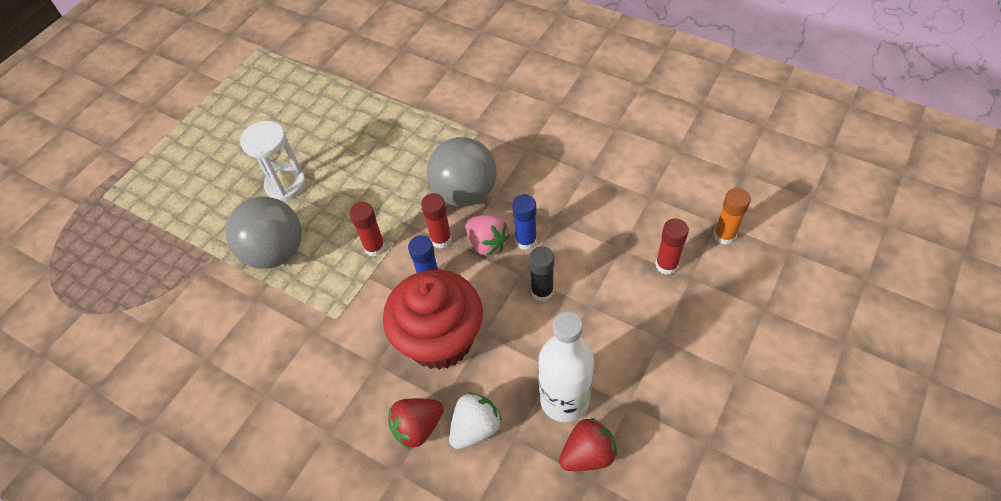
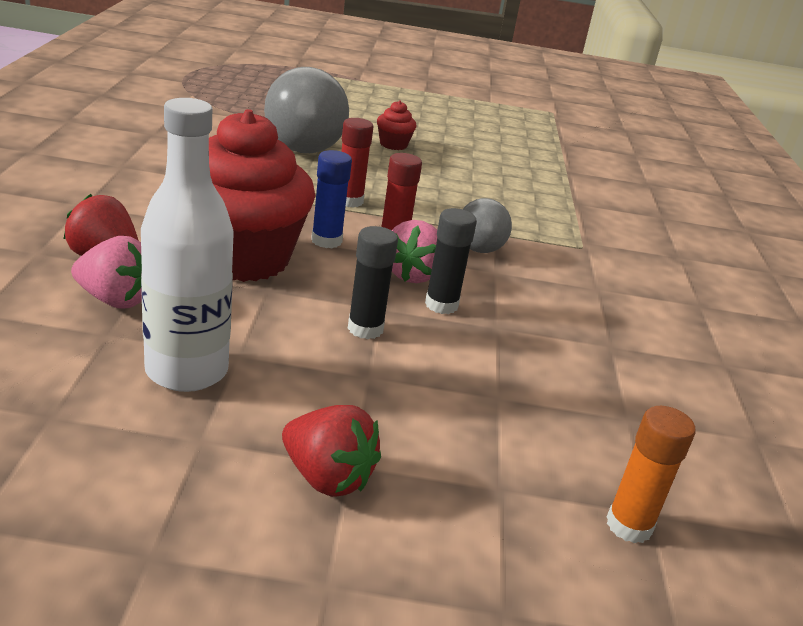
camera: 55 degrees right, 25 degrees down
white hourglass [240,121,306,201] -> red cupcake [377,100,417,150]
grey ball [427,137,497,207] -> grey ball [463,198,512,253], size x0.55
white strawberry [449,392,502,449] -> pink strawberry [71,236,142,308]
blue glue stick [512,194,537,250] -> black glue stick [425,208,477,314]
red strawberry [559,418,617,471] -> red strawberry moved to [282,405,381,497]
red glue stick [655,218,689,275] -> none

